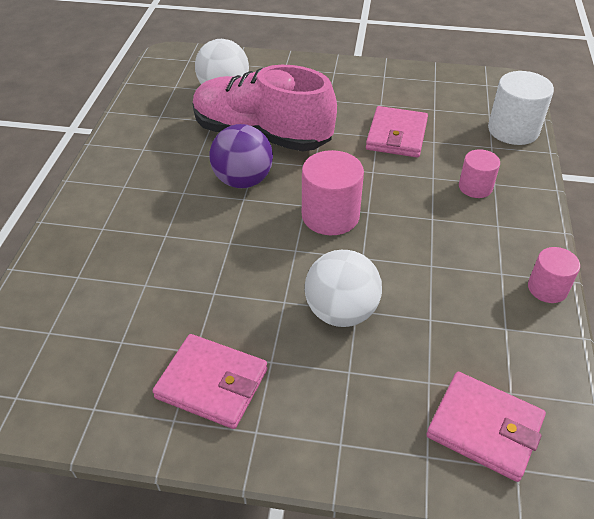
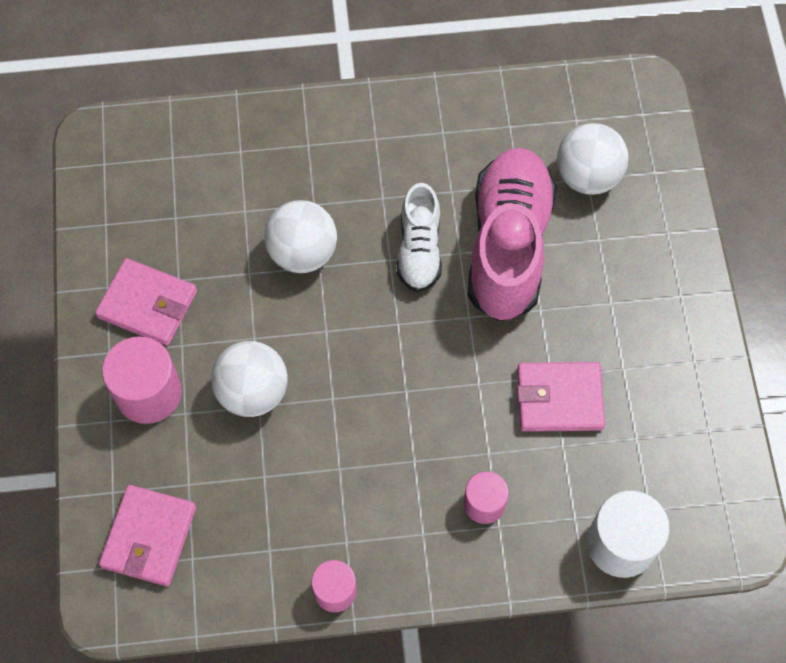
camera: 75 degrees right, 20 degrees up
pink wallet [153,334,267,429] -> pink wallet turned 75 degrees counterclockwise [95,258,197,346]
purple ball [209,124,273,188] -> white shoe [397,183,442,292]
pink cylinder [302,150,364,235] -> pink cylinder moved to [102,336,182,424]
none -> white ball [264,200,337,273]

